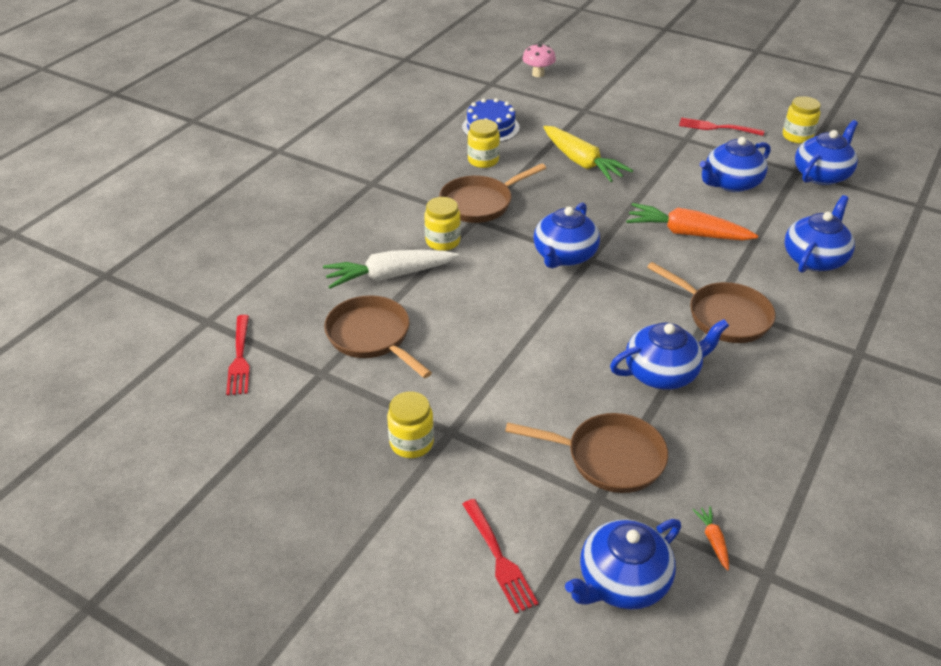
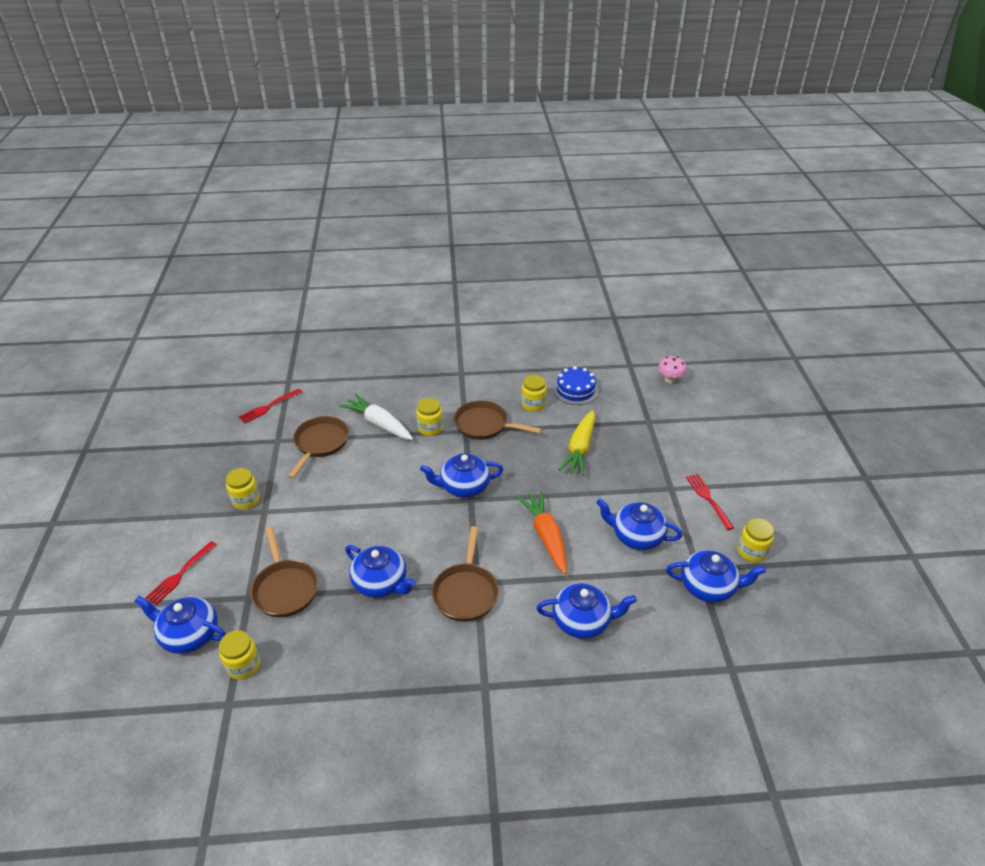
camera: 55 degrees right, 0 degrees up
orange carrot [693,506,729,571] -> yellow jar [219,630,260,680]

